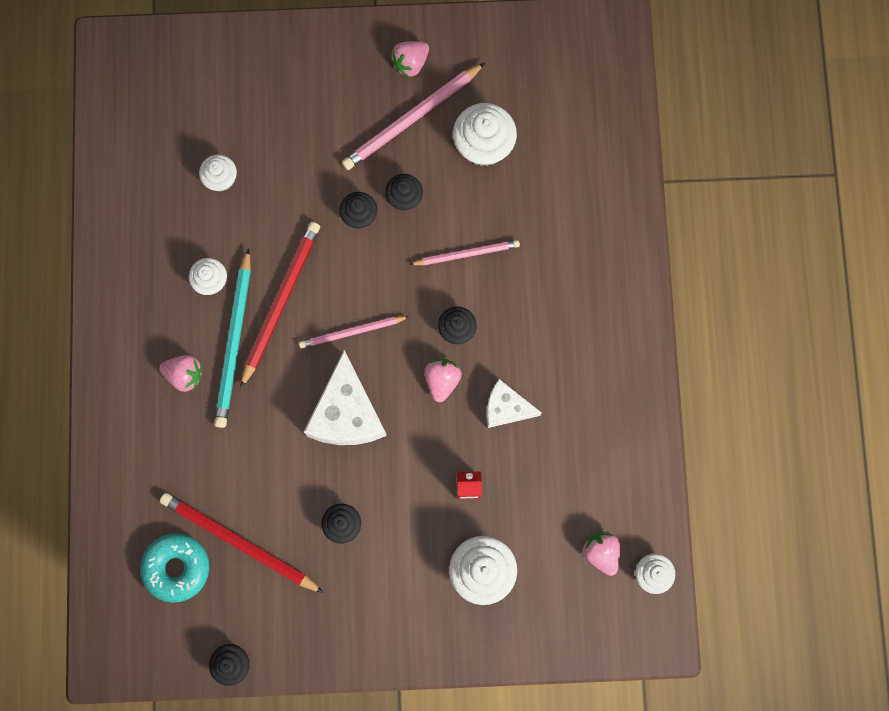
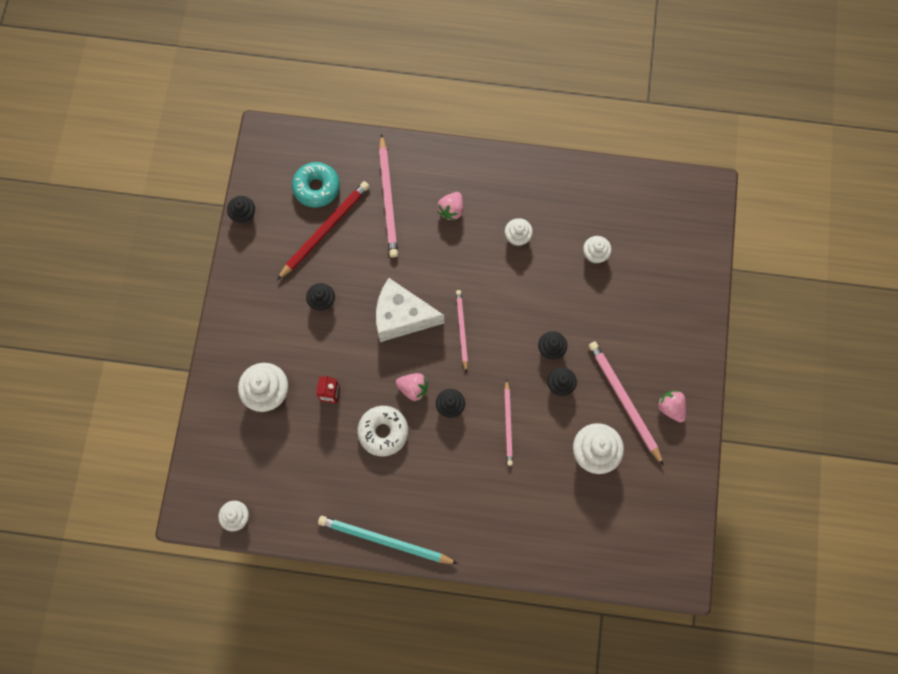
camera: 100 degrees right, 5 degrees down
turquoise pencil [214,248,251,428] -> turquoise pencil moved to [318,516,458,564]
red pencil [240,222,320,388] -> none
white cheese [486,379,542,428] -> white donut [357,406,408,456]
pink strawberry [583,532,620,576] -> none
none -> pink pencil [379,134,398,258]

